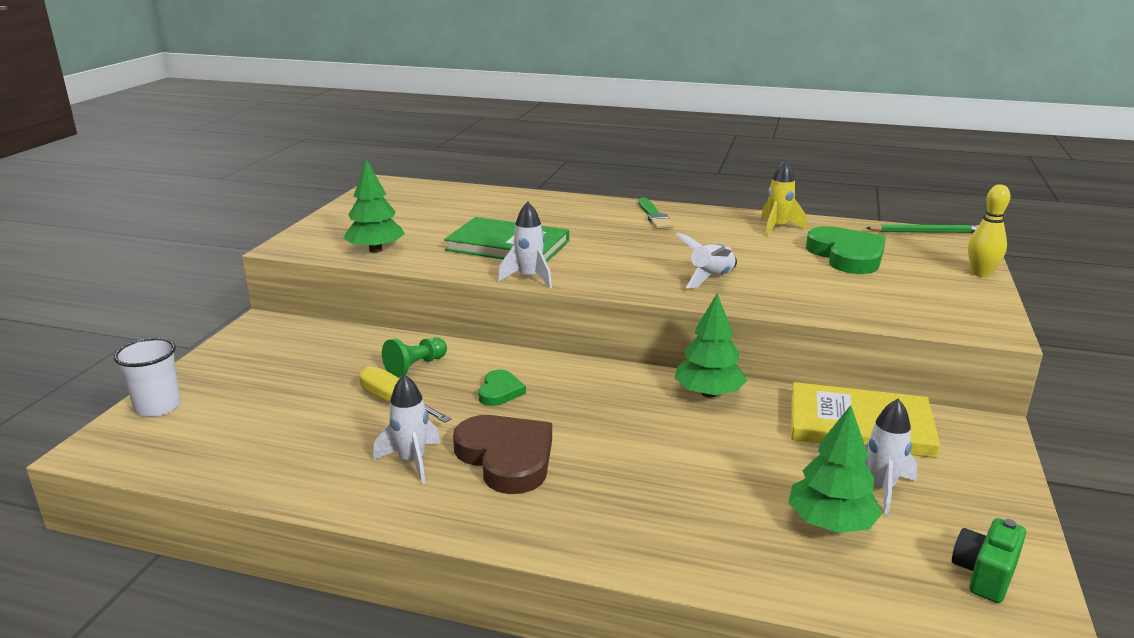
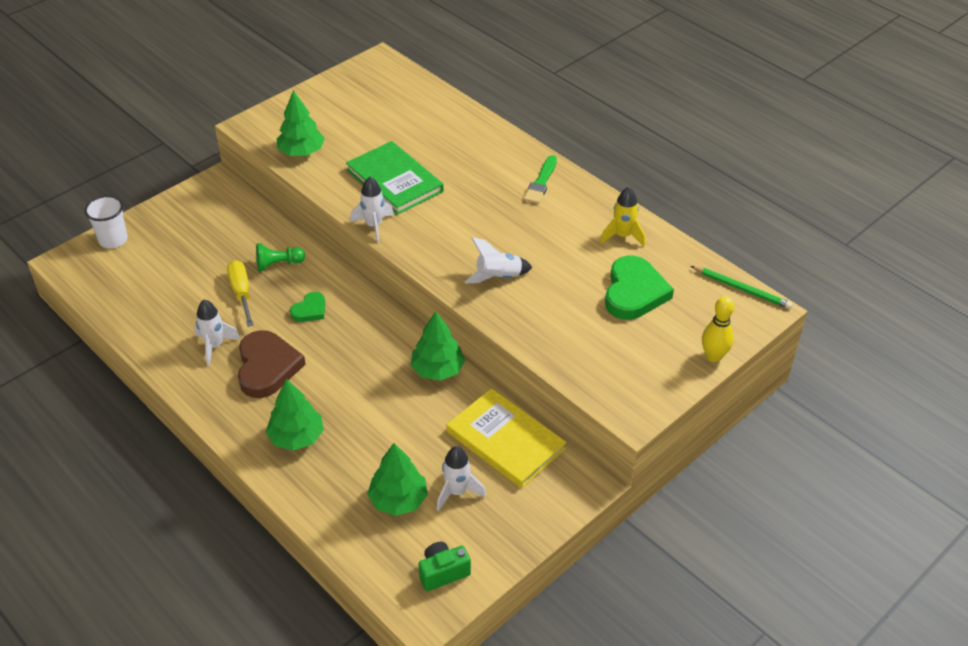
camera: 30 degrees right, 20 degrees up
none -> green tree [266,379,324,450]

